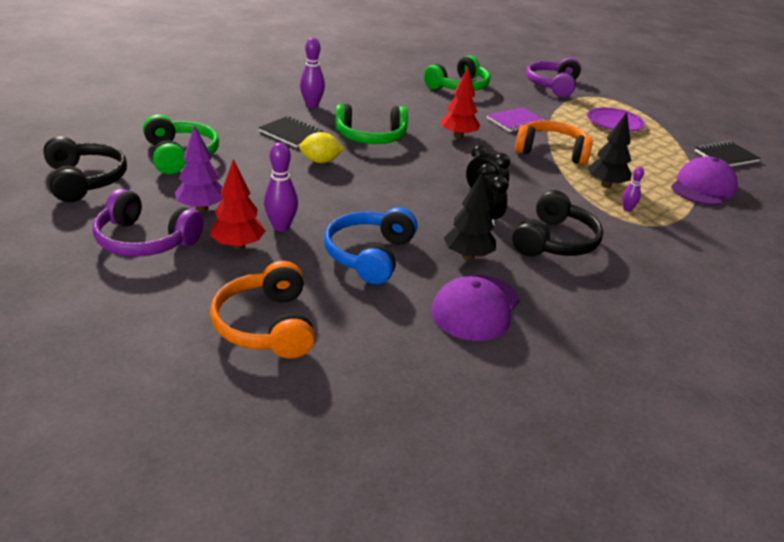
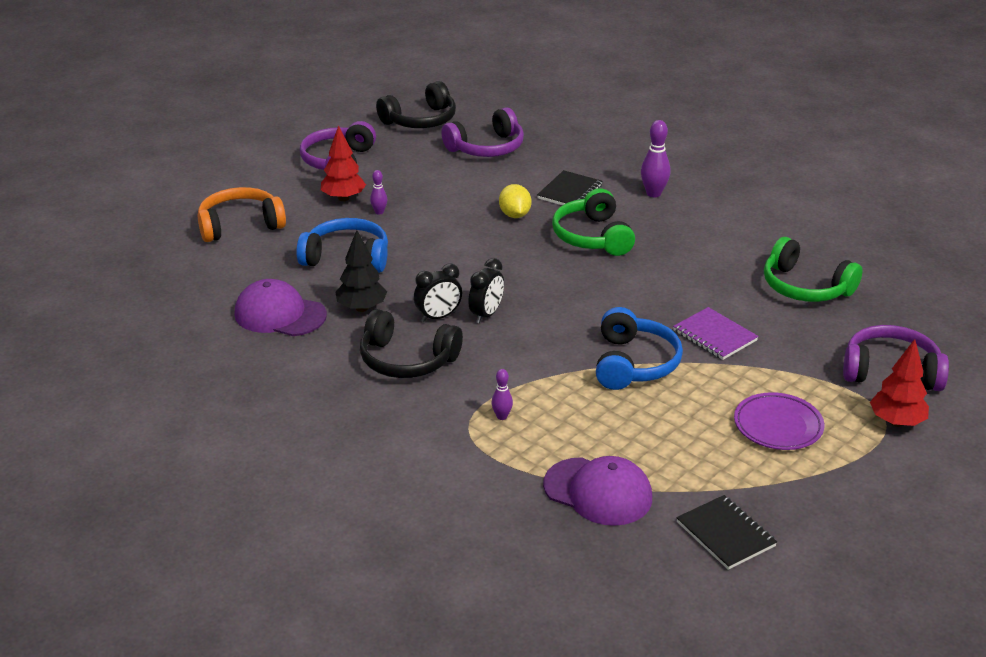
camera: 85 degrees right, 0 degrees up
green headphones [143,115,219,174] -> purple headphones [441,107,524,157]
purple tree [175,125,223,211] -> none
purple bowling pin [264,142,298,232] -> purple bowling pin [370,170,387,215], size x0.57
red tree [440,68,480,139] -> red tree moved to [870,339,929,427]
orange headphones [515,121,593,165] -> blue headphones [596,307,683,390]
black tree [587,112,632,188] -> none

